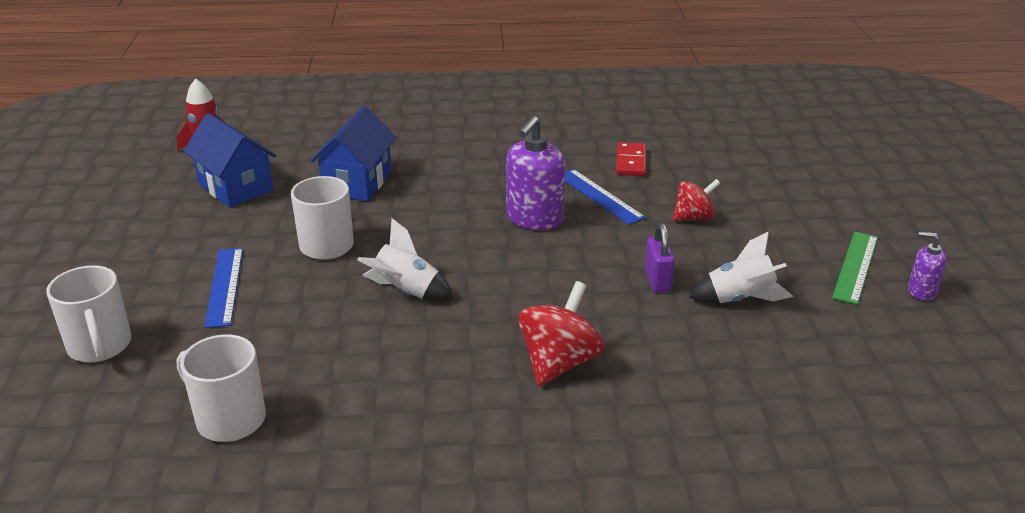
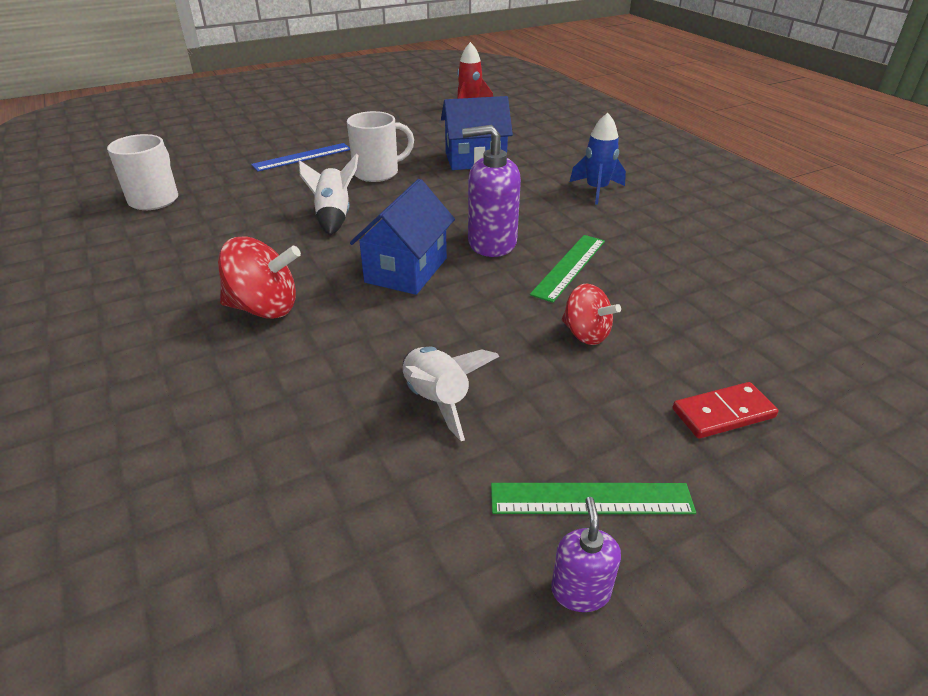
camera: 65 degrees right, 5 degrees up
white mug [46,265,131,362] -> none
blue house [184,113,276,208] -> blue house moved to [350,179,455,295]
blue ruler [565,169,646,225] -> green ruler [530,235,605,303]
red domino [616,142,646,176] -> red domino moved to [673,382,778,439]
purple padlock [645,223,675,293] -> none
none -> blue rocket [570,113,626,205]

